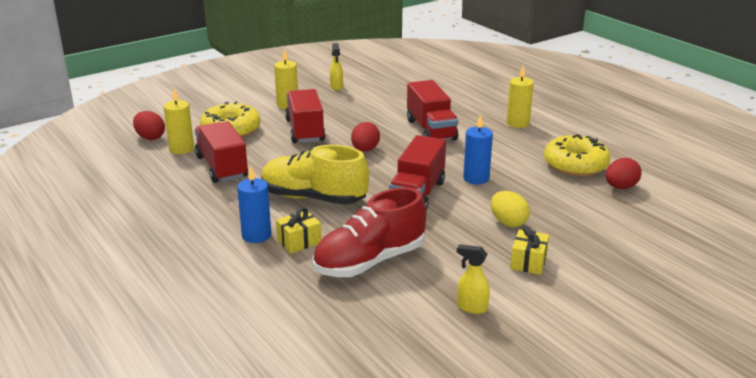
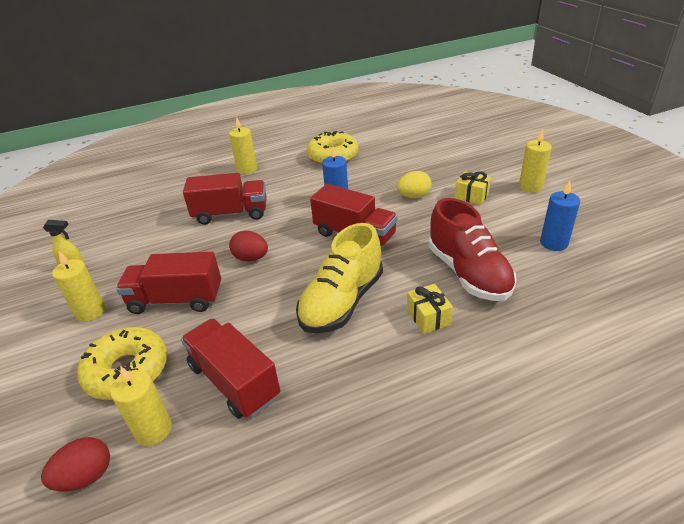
camera: 75 degrees left, 10 degrees up
red truck [195,121,248,183] -> red truck turned 60 degrees clockwise [181,318,280,419]
blue candle [237,166,271,243] -> blue candle moved to [540,181,580,251]
yellow spray bottle [457,244,490,314] -> none
red egg [606,158,642,189] -> none
none -> yellow candle [519,130,552,193]

